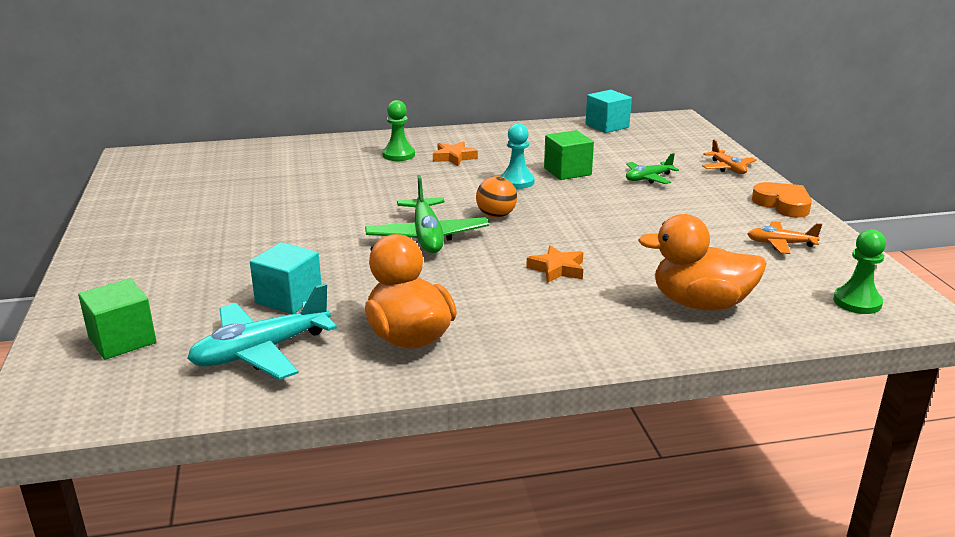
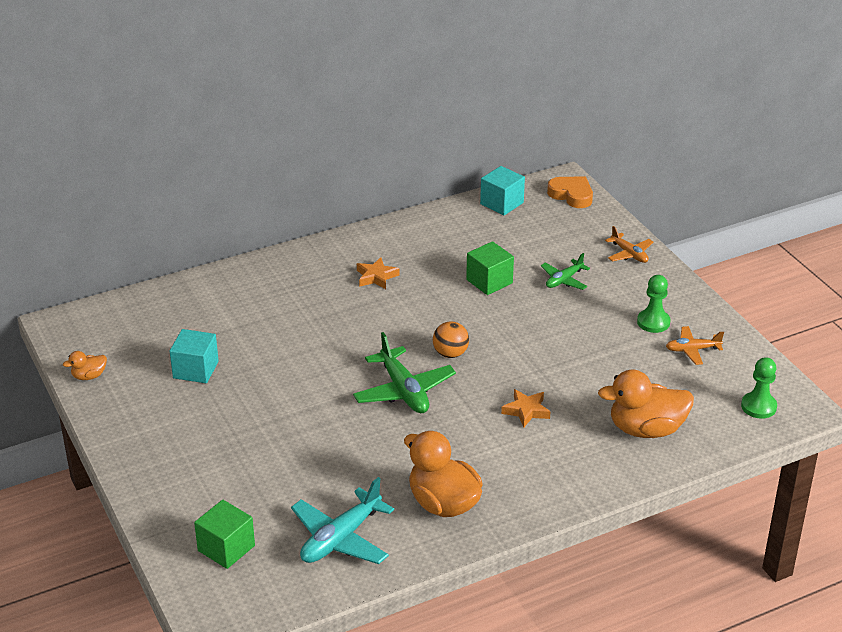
camera: 15 degrees left, 10 degrees up
turquoise cube [250,242,322,314] -> turquoise cube moved to [170,329,219,383]
green pawn [382,100,415,161] -> green pawn moved to [637,275,670,333]
turquoise pawn [500,124,535,189] -> none
orange heart [752,182,812,218] -> orange heart moved to [547,176,593,208]
none -> orange duck [63,351,107,380]

